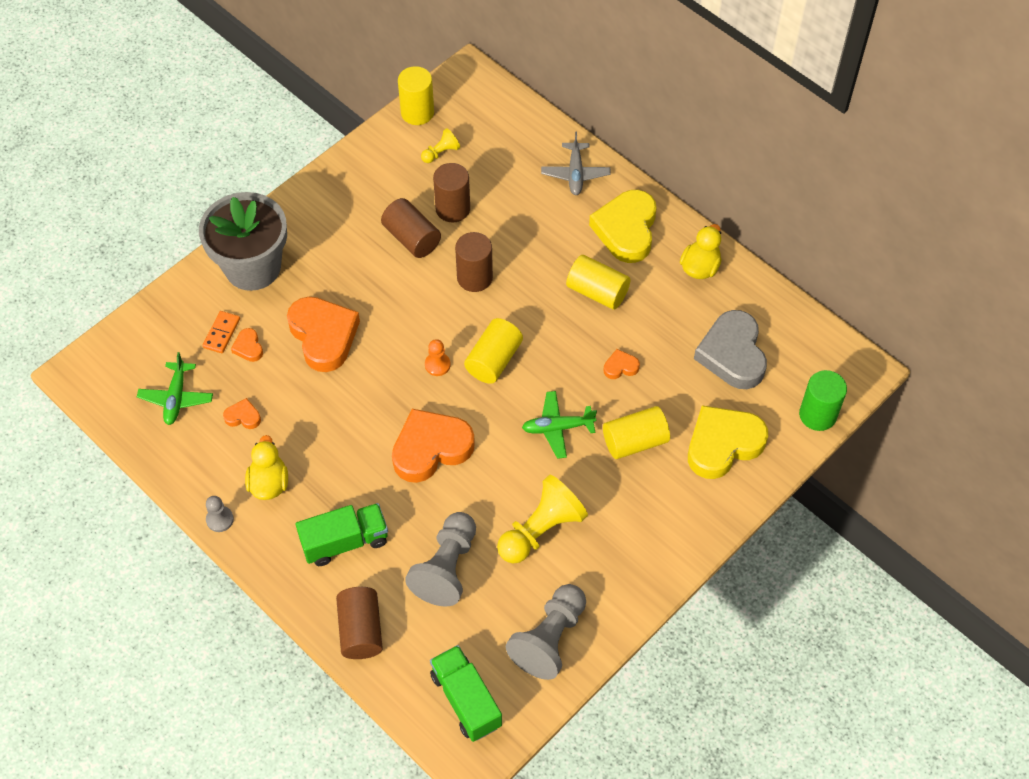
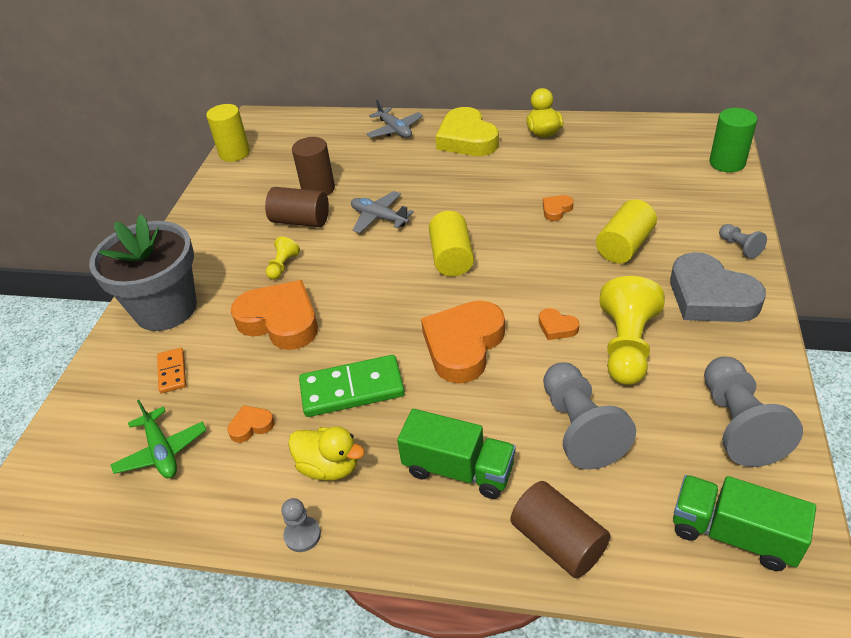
camera: 30 degrees left, 15 degrees down
orange heart [231,328,263,362] -> orange heart moved to [539,308,579,340]
yellow duck [245,435,288,500] -> yellow duck turned 150 degrees clockwise [288,426,365,480]
green truck [295,503,388,566] -> green truck turned 75 degrees clockwise [397,409,516,499]
yellow pawn [421,128,460,163] -> yellow pawn moved to [266,237,300,280]
orange pawn [425,339,451,376] -> none
brown cylinder [455,232,493,292] -> grey plane [351,191,414,233]
green plane [522,391,597,459] -> none
yellow cylinder [566,255,631,309] -> none
yellow heart [688,406,768,479] -> none
grey heart [694,310,767,389] -> grey heart moved to [670,252,766,322]
none -> green domino [299,355,405,417]
none -> grey pawn [719,224,767,259]

